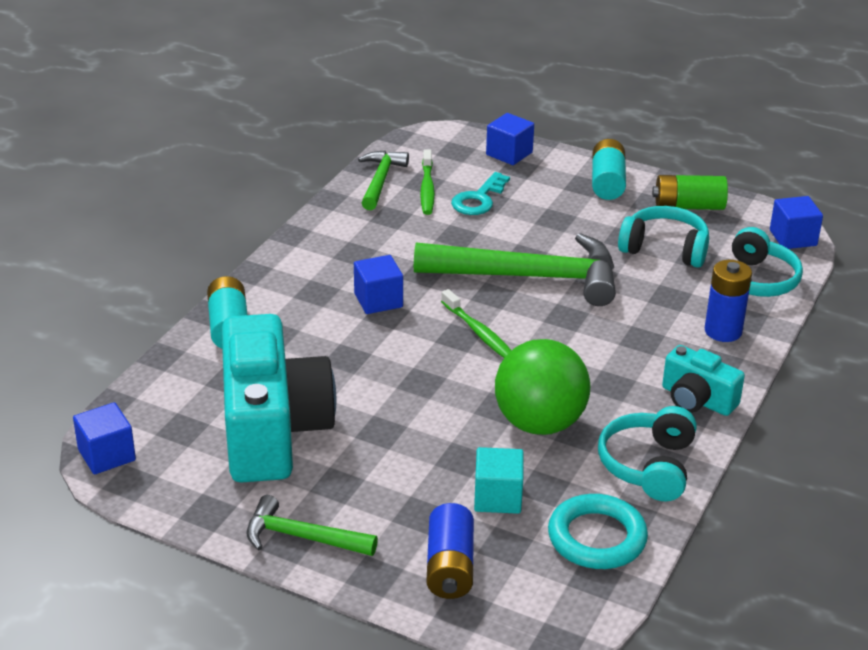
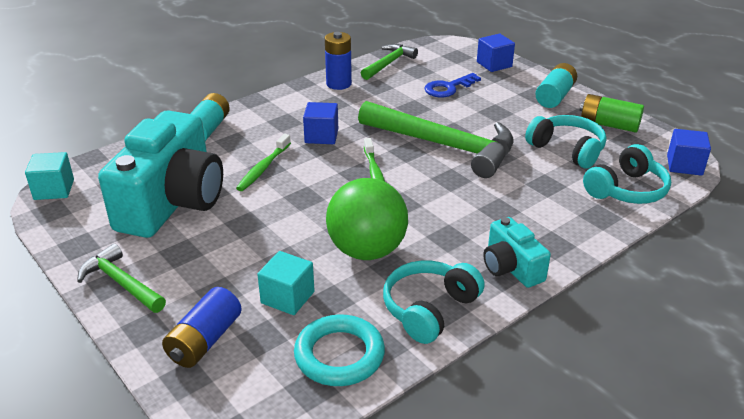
camera: 25 degrees right, 0 degrees up
blue cube [73,402,136,474] -> turquoise cube [25,152,74,200]
green toothbrush [420,149,435,215] -> green toothbrush moved to [236,134,291,191]
turquoise key [451,172,510,215] -> blue key [424,73,481,97]
blue battery [705,260,752,342] -> blue battery moved to [325,32,352,90]

